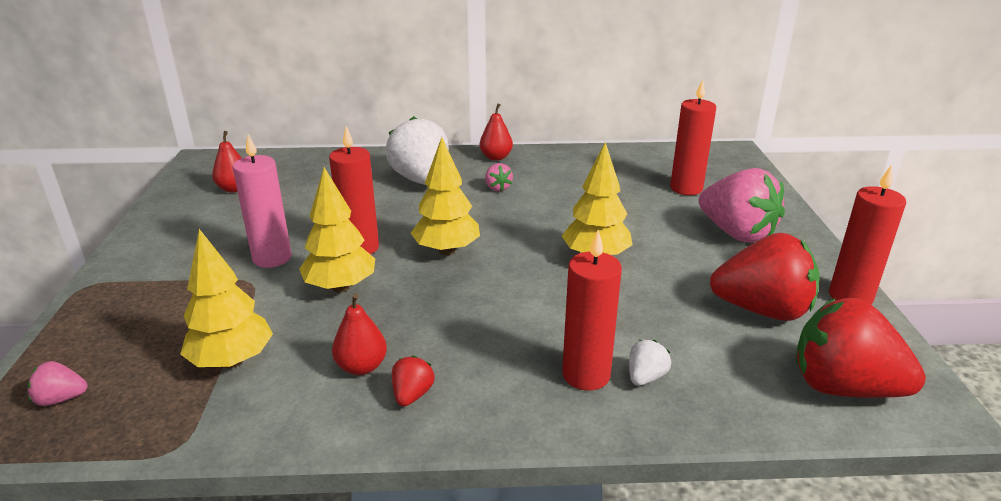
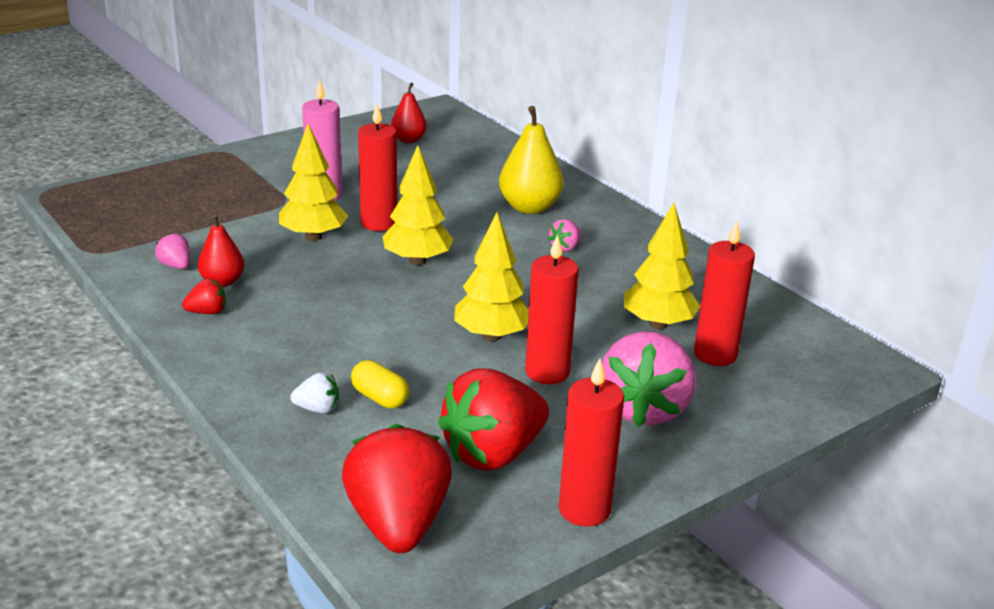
camera: 55 degrees right, 0 degrees up
pink strawberry [28,361,88,406] -> pink strawberry moved to [155,233,190,269]
yellow tree [180,229,273,368] -> yellow tree moved to [624,203,700,329]
white strawberry [385,116,449,185] -> yellow pear [499,106,564,214]
red pear [480,104,513,161] -> none
red candle [562,230,622,391] -> red candle moved to [525,234,579,384]
red strawberry [710,233,820,321] -> red strawberry turned 75 degrees clockwise [438,368,549,471]
none -> yellow capsule [351,360,409,408]

